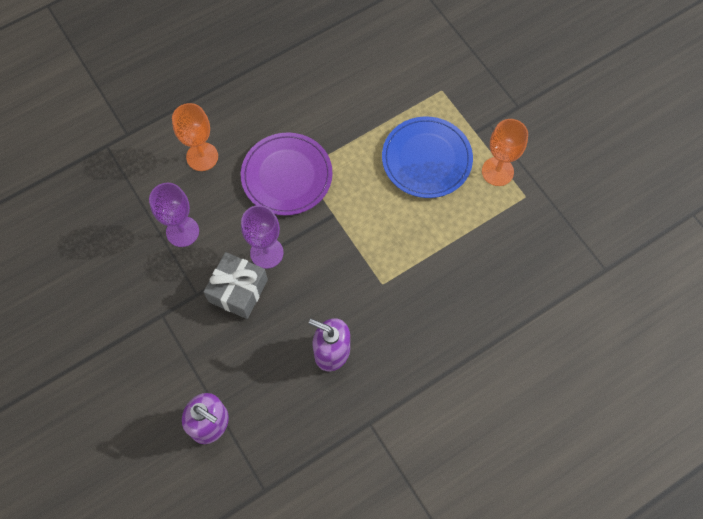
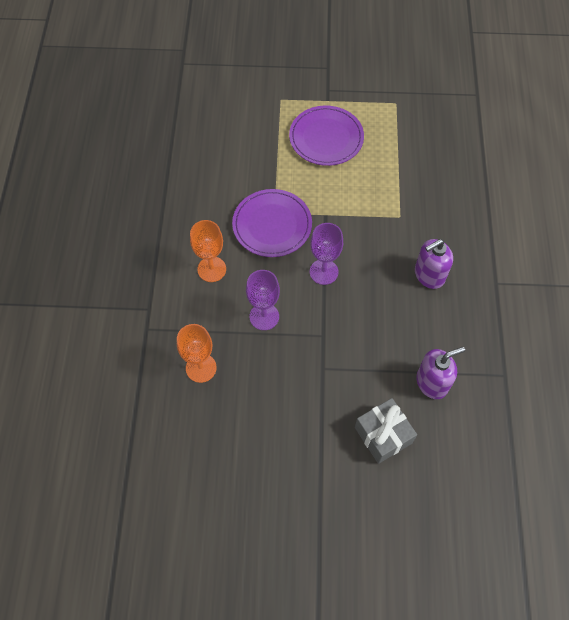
camera: 55 degrees left, 5 degrees down
grey gift [204,252,268,319] -> grey gift moved to [355,398,417,464]
blue plate [382,116,473,198] -> purple plate [289,106,364,166]
orange goblet [482,119,528,186] -> orange goblet moved to [177,324,217,383]

